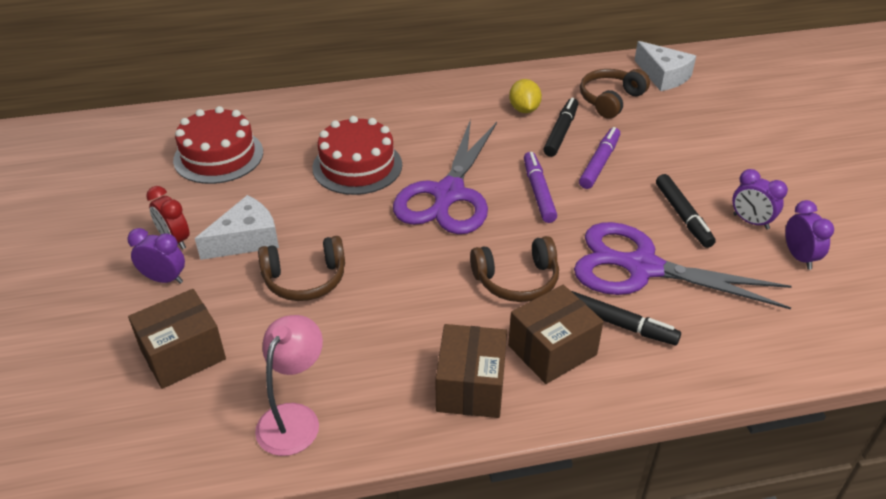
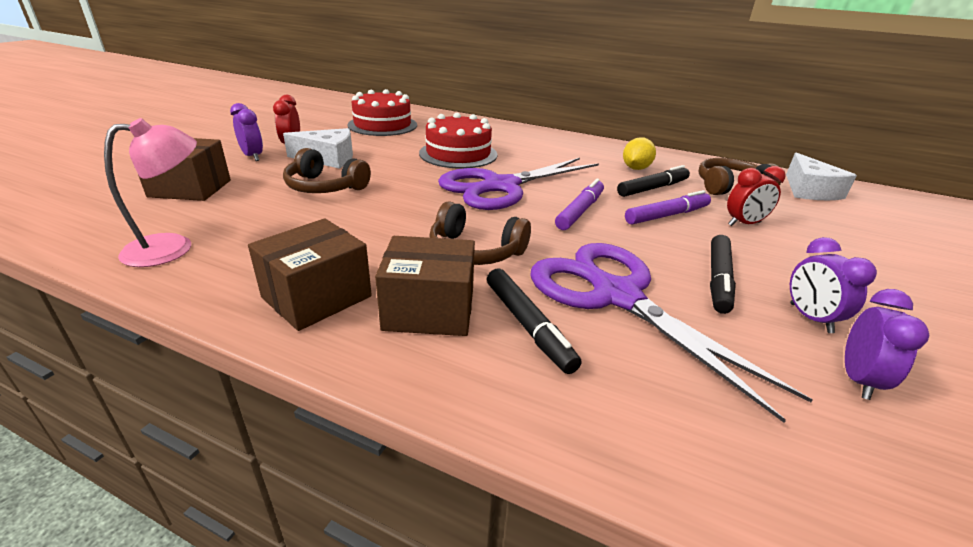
camera: 35 degrees right, 10 degrees down
none -> red clock [727,166,786,226]

